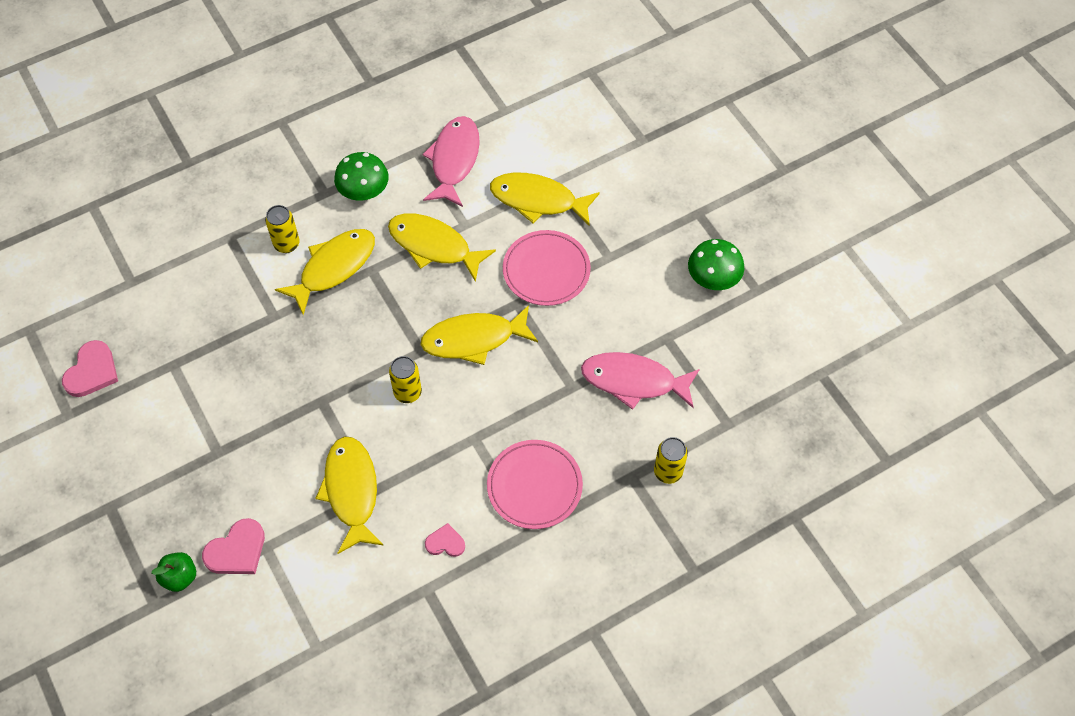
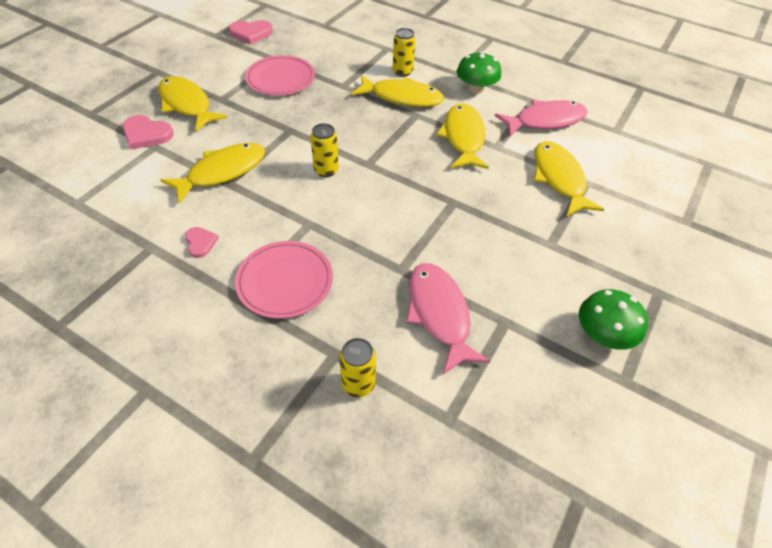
camera: 60 degrees right, 10 degrees down
green apple [152,552,196,592] -> none
yellow fish [420,305,538,365] -> yellow fish moved to [158,76,228,131]
pink plate [503,230,591,306] -> pink plate moved to [245,55,315,96]

